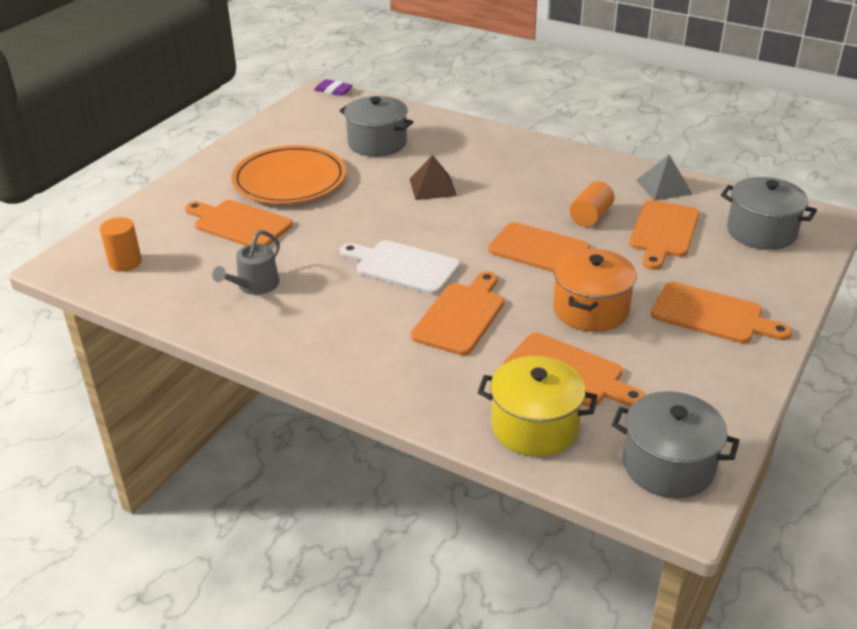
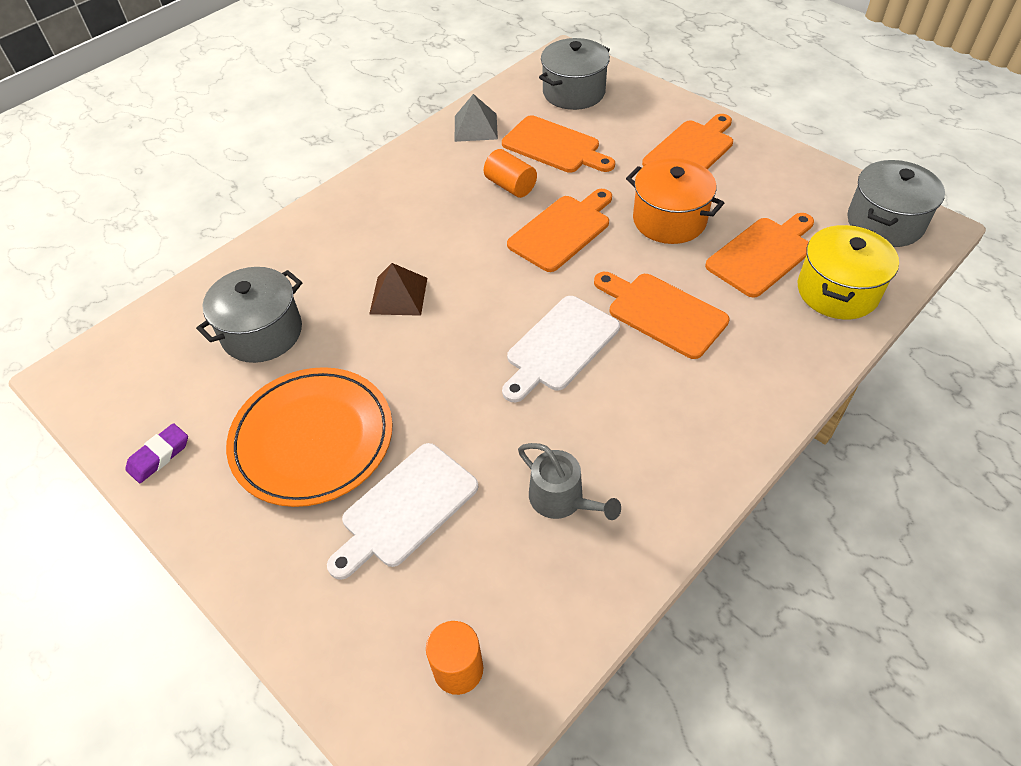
camera: 75 degrees left, 15 degrees up
orange cutting board [185,200,293,246] -> white cutting board [327,443,479,580]
purple eraser [314,79,353,96] -> purple eraser moved to [125,423,188,483]

